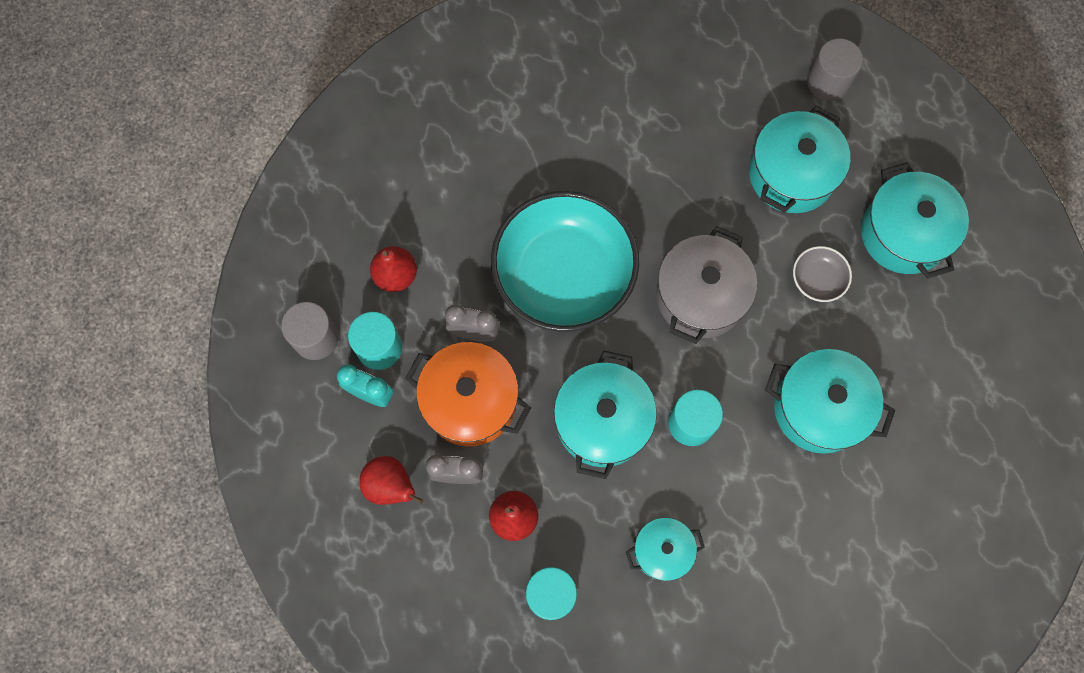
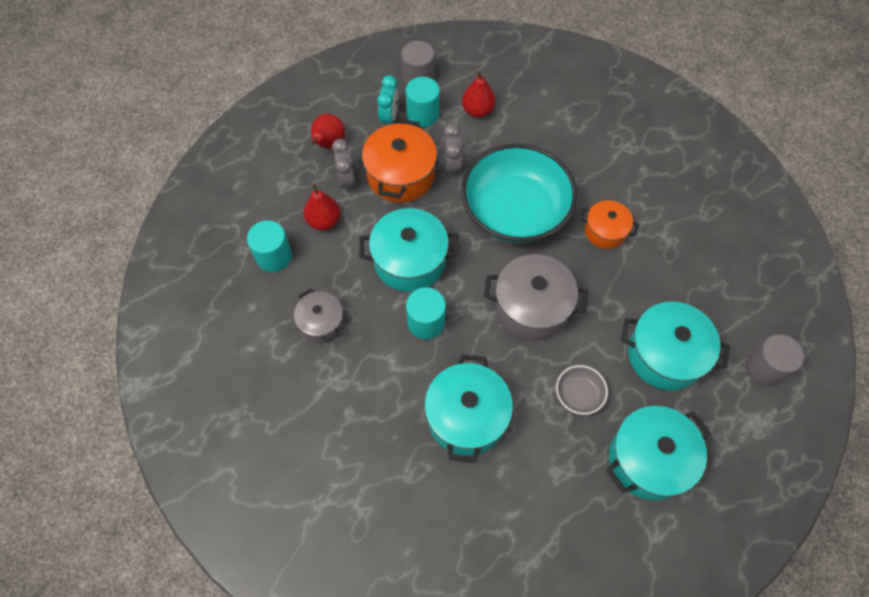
camera: 75 degrees right, 10 degrees down
turquoise pot [626,518,705,581] -> grey pot [294,289,344,343]
none -> orange pot [580,200,639,249]

